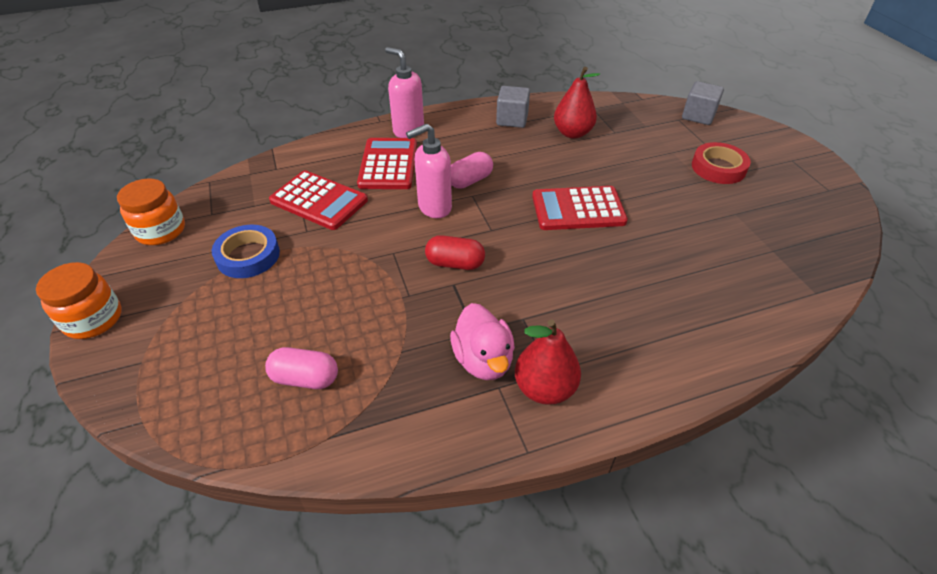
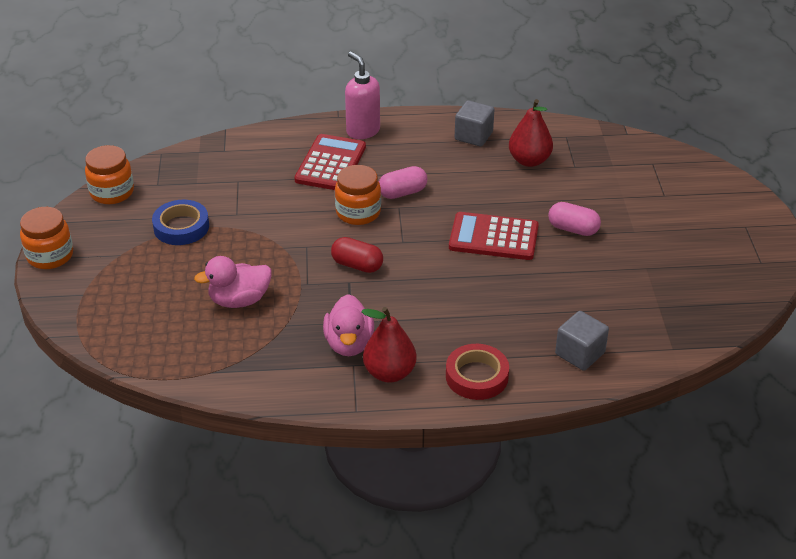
camera: 15 degrees right, 5 degrees down
pink capsule [265,347,338,389] -> pink capsule moved to [548,202,601,236]
red calculator [269,170,368,230] -> none
pink soap dispenser [406,123,452,218] -> orange jar [335,165,381,225]
grey cube [682,81,724,125] -> grey cube moved to [555,311,609,371]
red tape [692,142,751,184] -> red tape moved to [446,344,509,400]
none -> pink duck [194,256,272,308]

